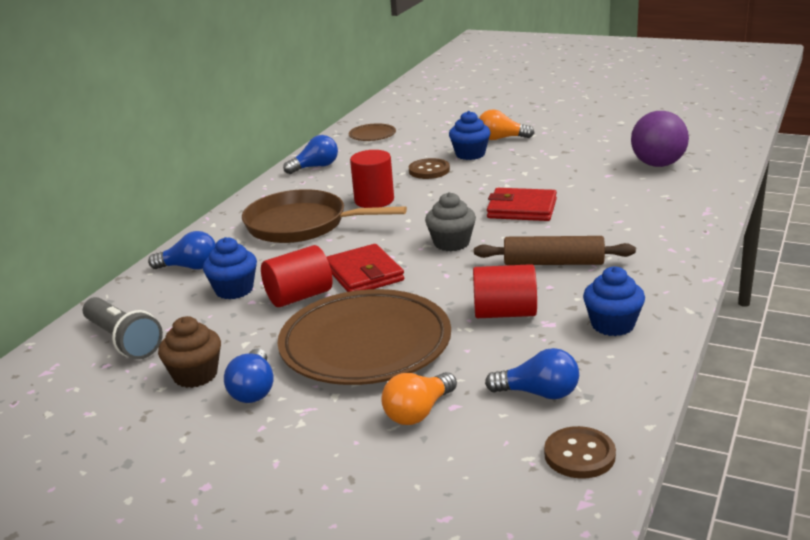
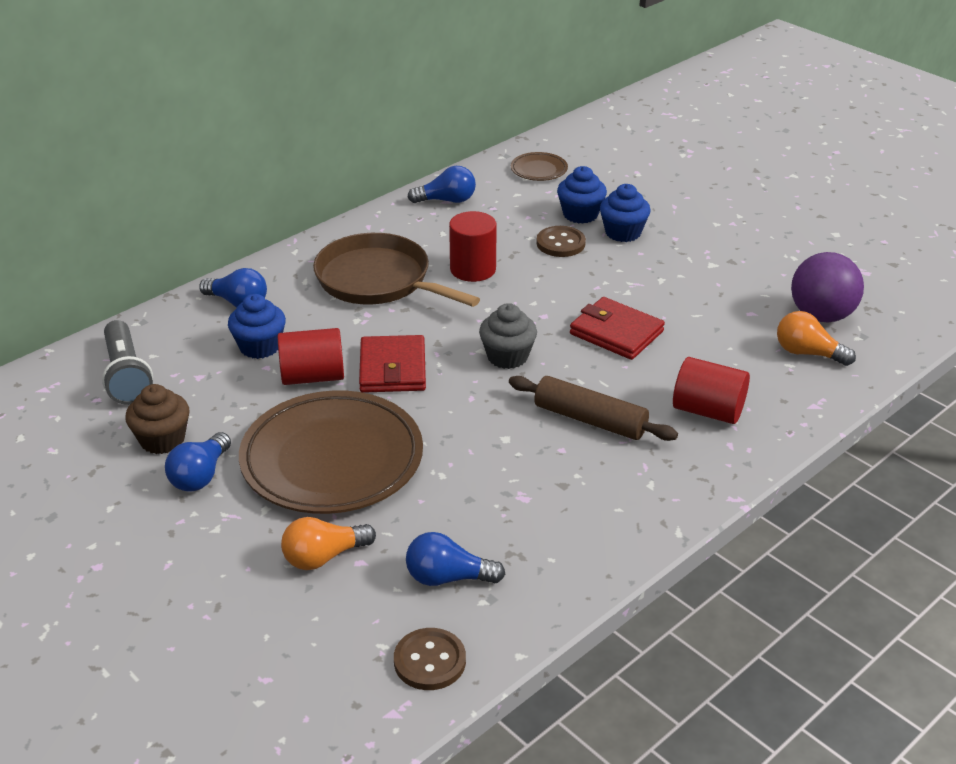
camera: 20 degrees right, 10 degrees up
red cylinder [473,264,537,318] -> red cylinder moved to [673,357,750,424]
orange light bulb [479,109,534,140] -> orange light bulb moved to [777,311,856,366]
blue light bulb [485,348,579,399] -> blue light bulb turned 150 degrees clockwise [406,532,505,586]
blue cupcake [583,266,645,336] -> blue cupcake moved to [557,166,607,224]

